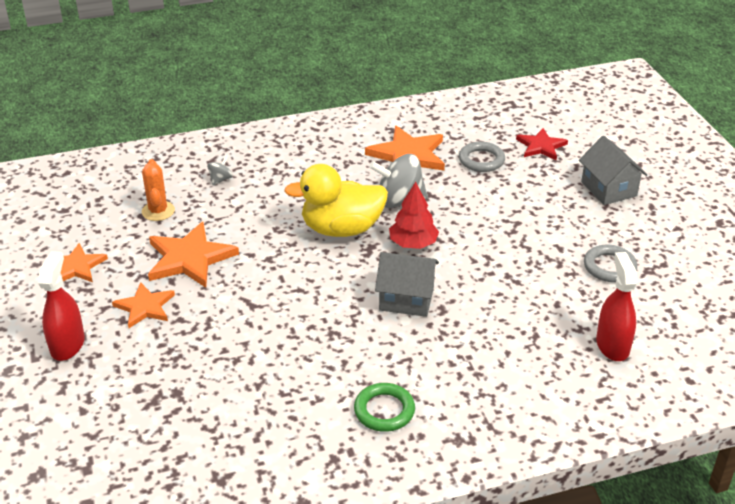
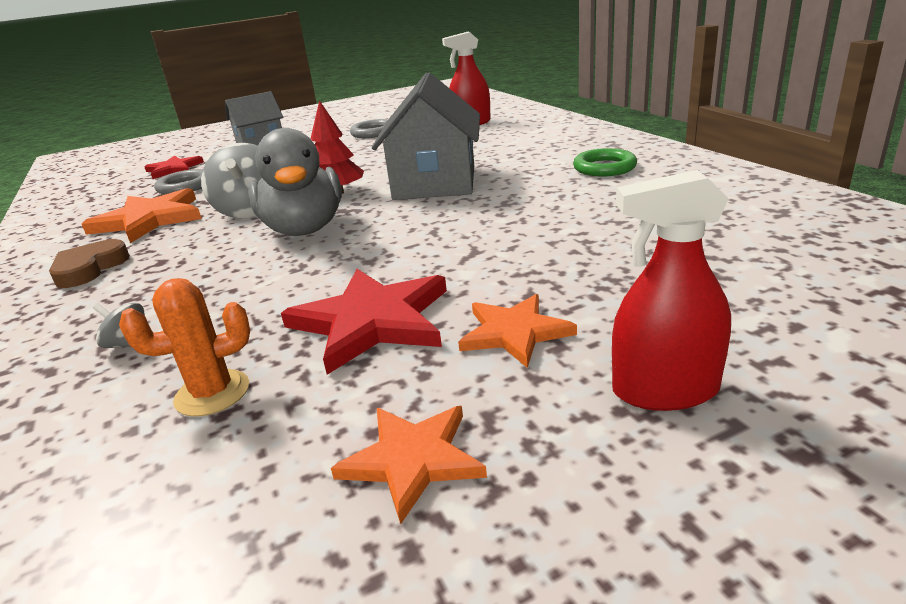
camera: 95 degrees left, 10 degrees down
orange star [148,222,239,288] -> red star [281,269,447,375]
yellow duck [284,164,388,237] -> grey duck [248,128,342,236]
grey house [375,252,439,317] -> grey house [372,72,480,200], size x1.56
none -> brown heart [49,239,130,288]

